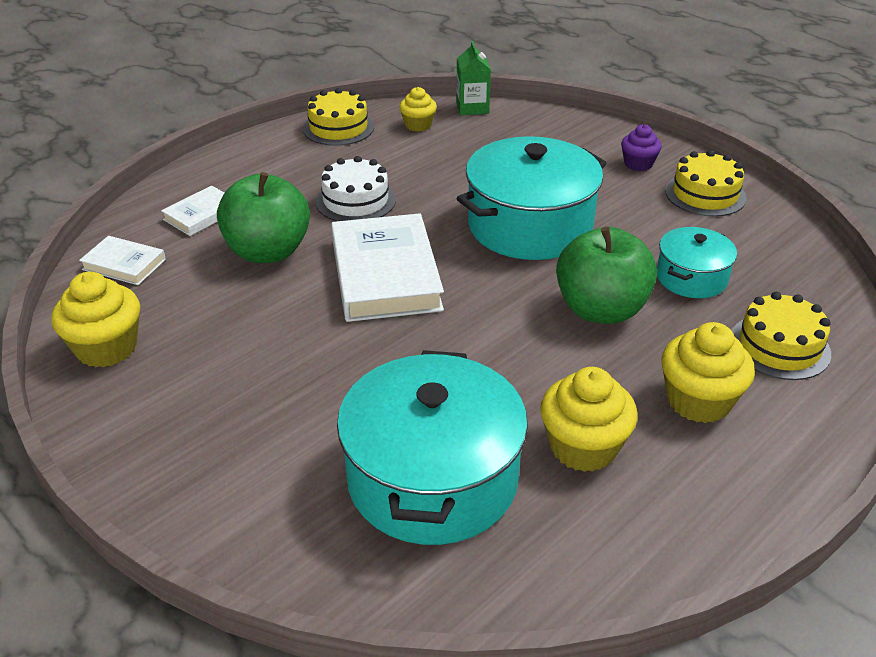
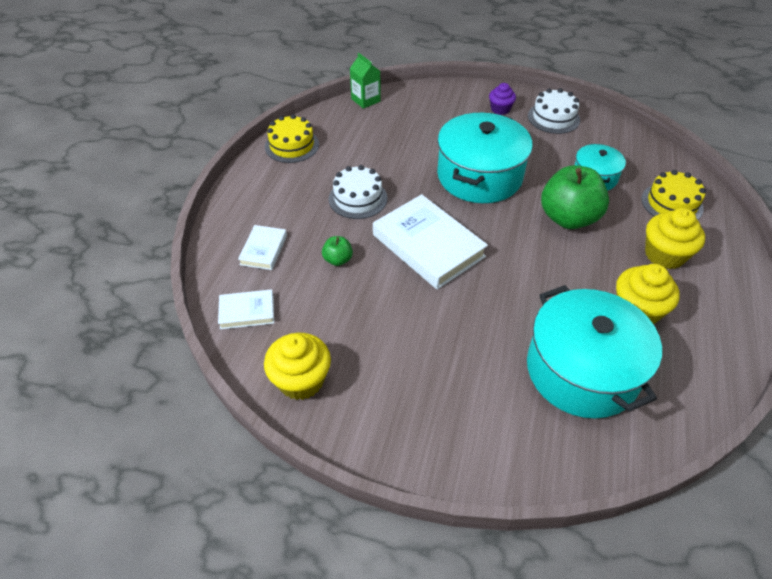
camera: 30 degrees left, 10 degrees up
green apple [217,172,310,263] -> green apple [322,236,353,266], size x0.45
yellow cupcake [399,87,437,132] -> none
yellow cake [665,150,747,217] -> white cake [528,88,580,134]

